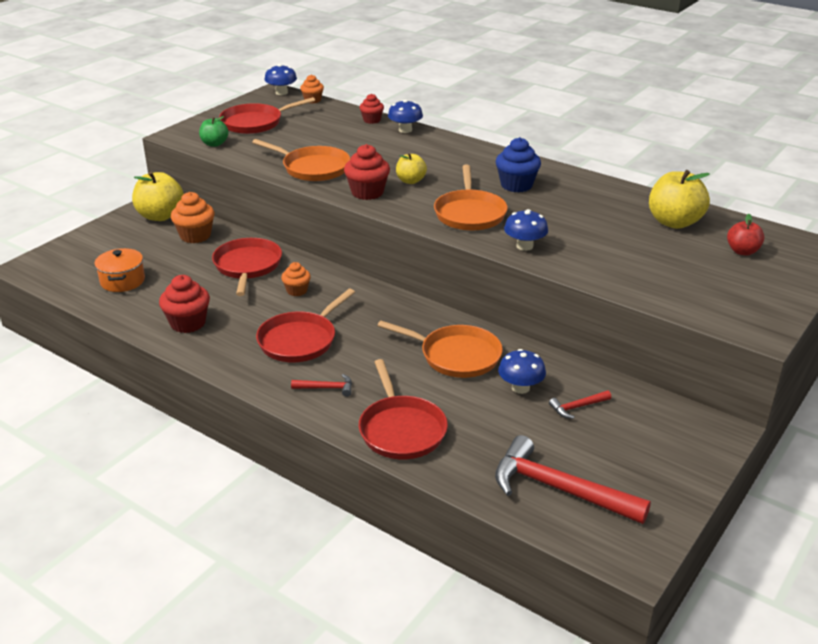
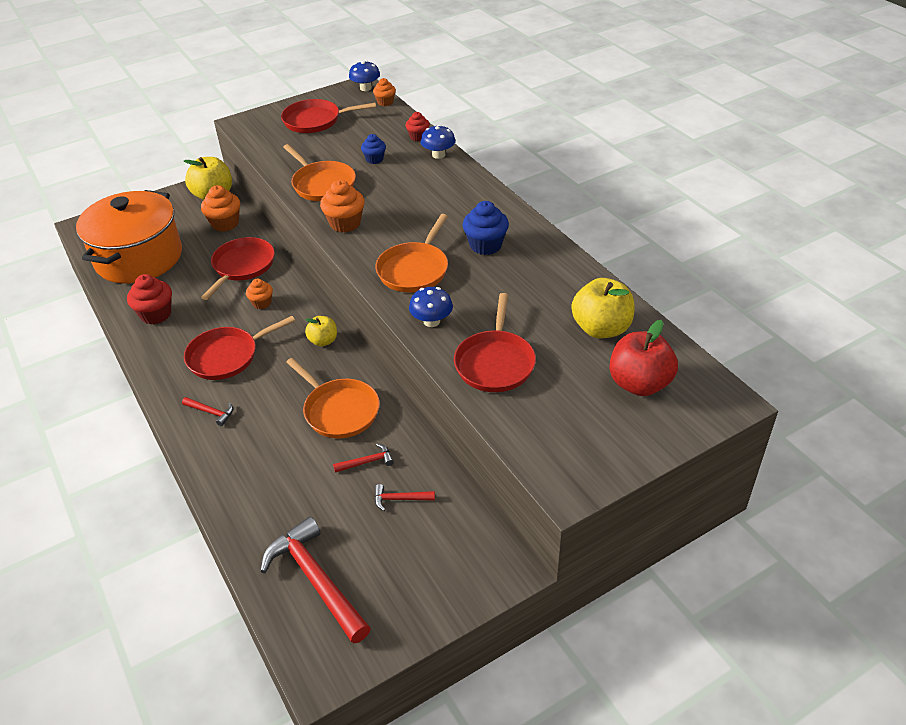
camera: 25 degrees right, 10 degrees up
orange pot [94,248,145,292] -> orange pot [76,190,182,284], size x2.27
green apple [199,116,229,147] -> none
red cupcake [344,144,390,200] -> orange cupcake [320,180,365,233]
red pan [359,359,448,459] -> red pan moved to [454,293,536,392]
yellow apple [396,153,427,184] -> yellow apple moved to [305,316,337,347]
blue mushroom [498,349,546,394] -> red hammer [333,443,394,473]
red apple [727,214,765,255] -> red apple [609,320,678,396], size x1.74
none -> blue cupcake [361,134,386,164]

